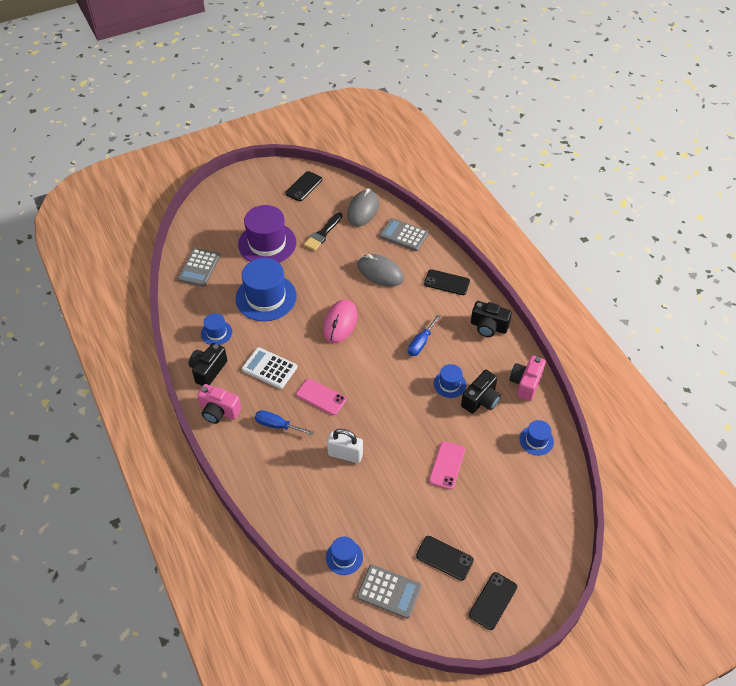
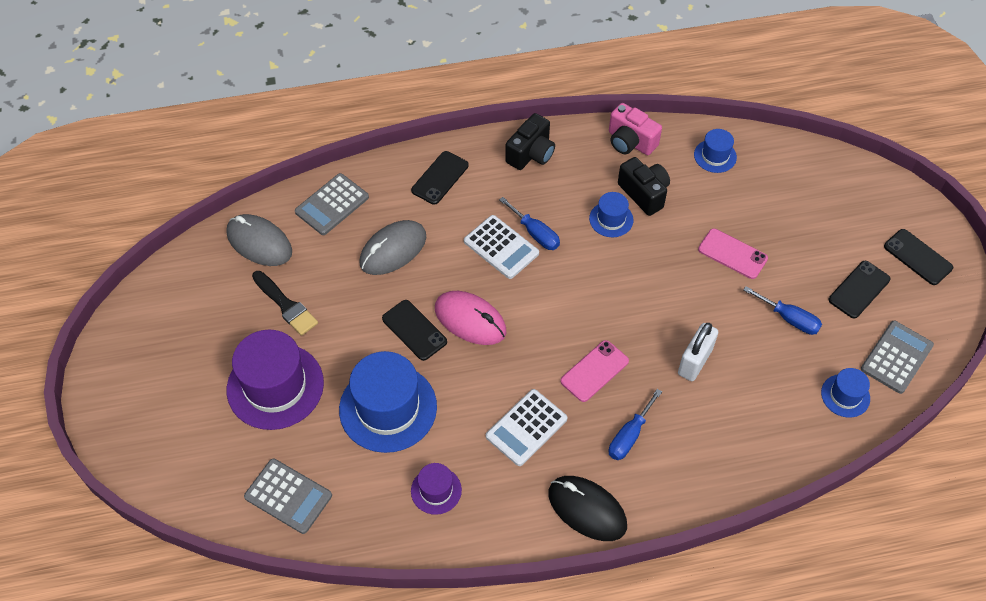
camera: 75 degrees left, 5 degrees up
black camera [189,343,227,386] -> none
pink camera [197,384,241,424] -> black mouse [548,476,627,541]
blue hat [201,313,232,345] -> purple hat [411,463,462,515]
black phone [285,171,322,201] -> black phone moved to [382,300,447,361]
none -> white calculator [464,215,539,279]
none -> blue screwdriver [743,286,822,335]

